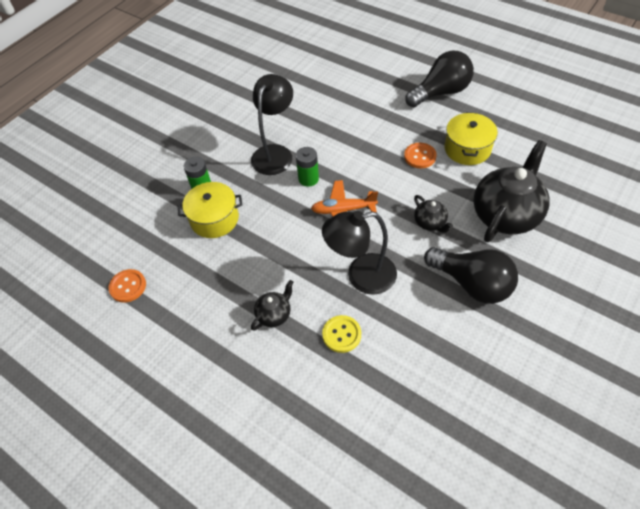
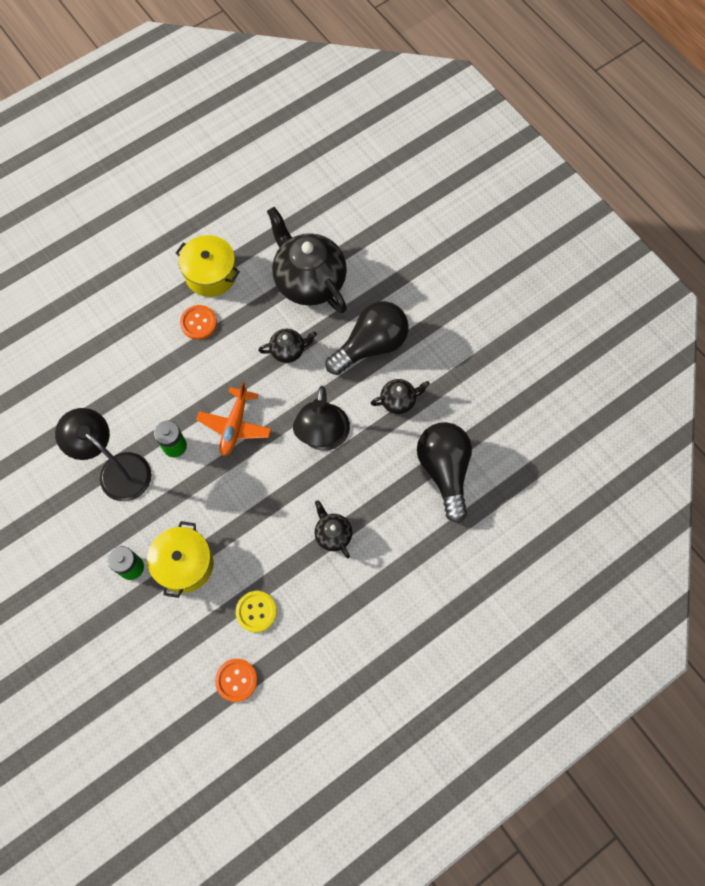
camera: 75 degrees left, 15 degrees up
yellow button [322,315,361,353] -> yellow button moved to [236,591,277,632]
black light bulb [405,51,474,107] -> black light bulb moved to [417,422,472,523]
none -> black teapot [371,379,430,414]

